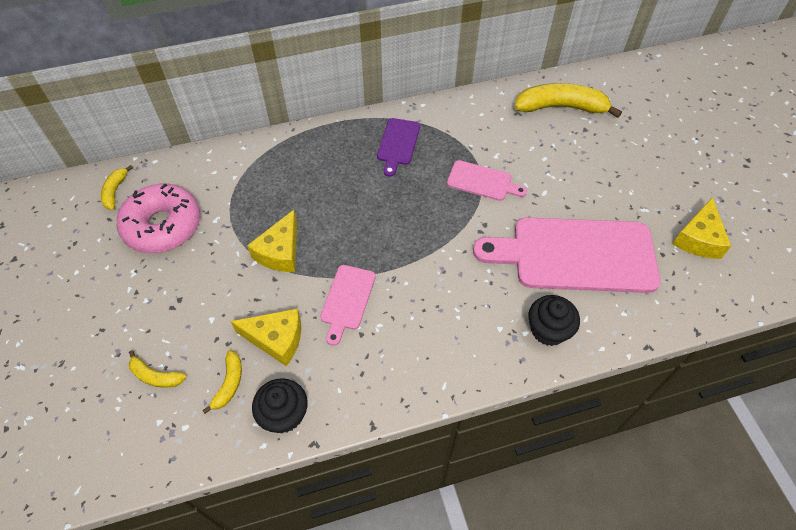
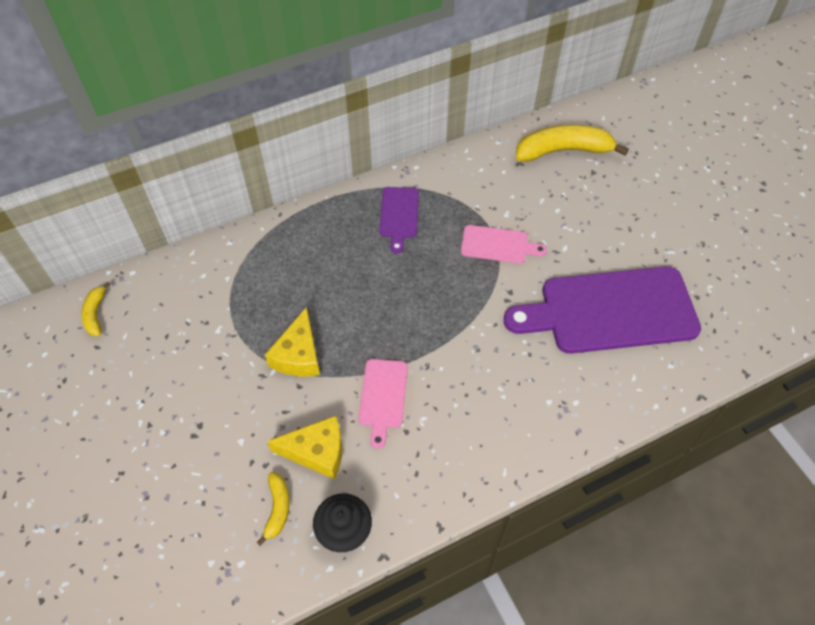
camera: 10 degrees left, 0 degrees up
pink donut [117,184,200,253] -> none
yellow banana [129,350,186,388] -> none
pink cutting board [473,217,661,293] -> purple cutting board [504,266,701,354]
black cupcake [529,295,580,346] -> none
yellow cheese [673,197,731,259] -> none

